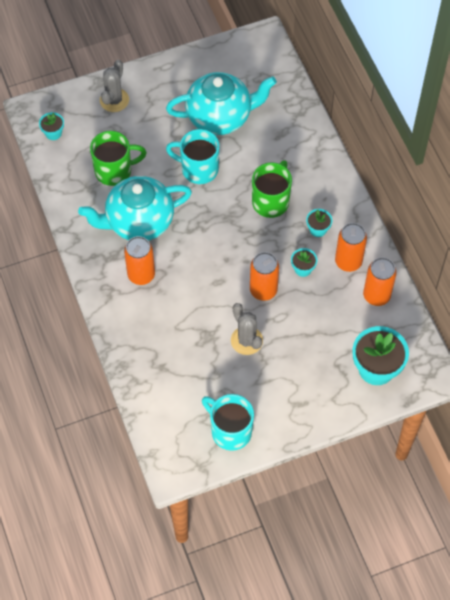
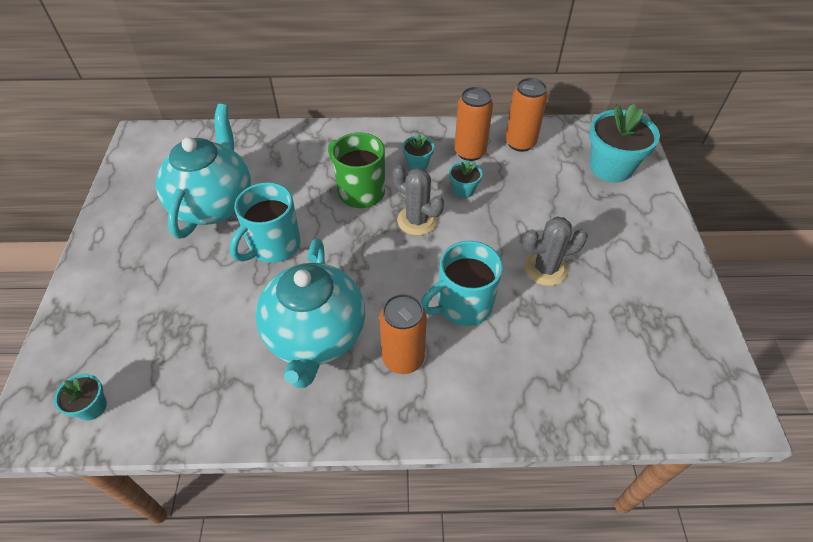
camera: 70 degrees left, 10 degrees down
green mug [90,131,147,186] -> none
grey cactus [100,60,129,112] -> grey cactus moved to [393,165,444,235]
turquoise mug [202,394,254,451] -> turquoise mug moved to [421,241,503,326]
orange can [250,252,279,301] -> none

